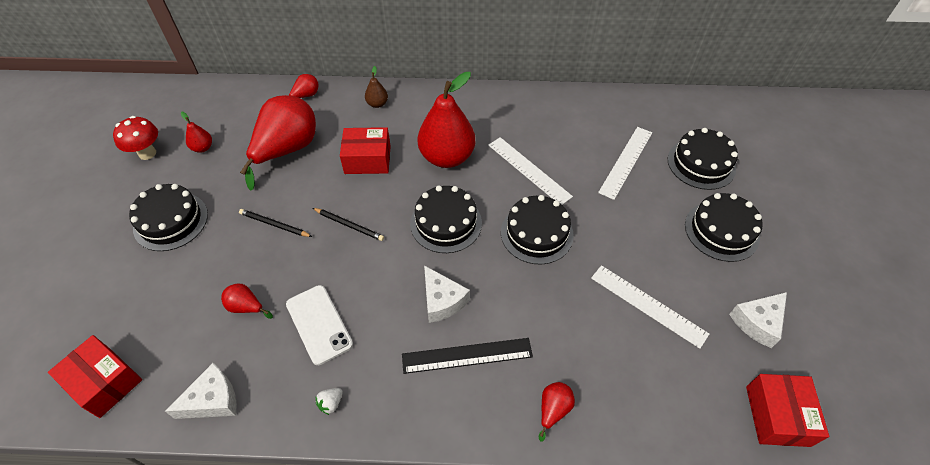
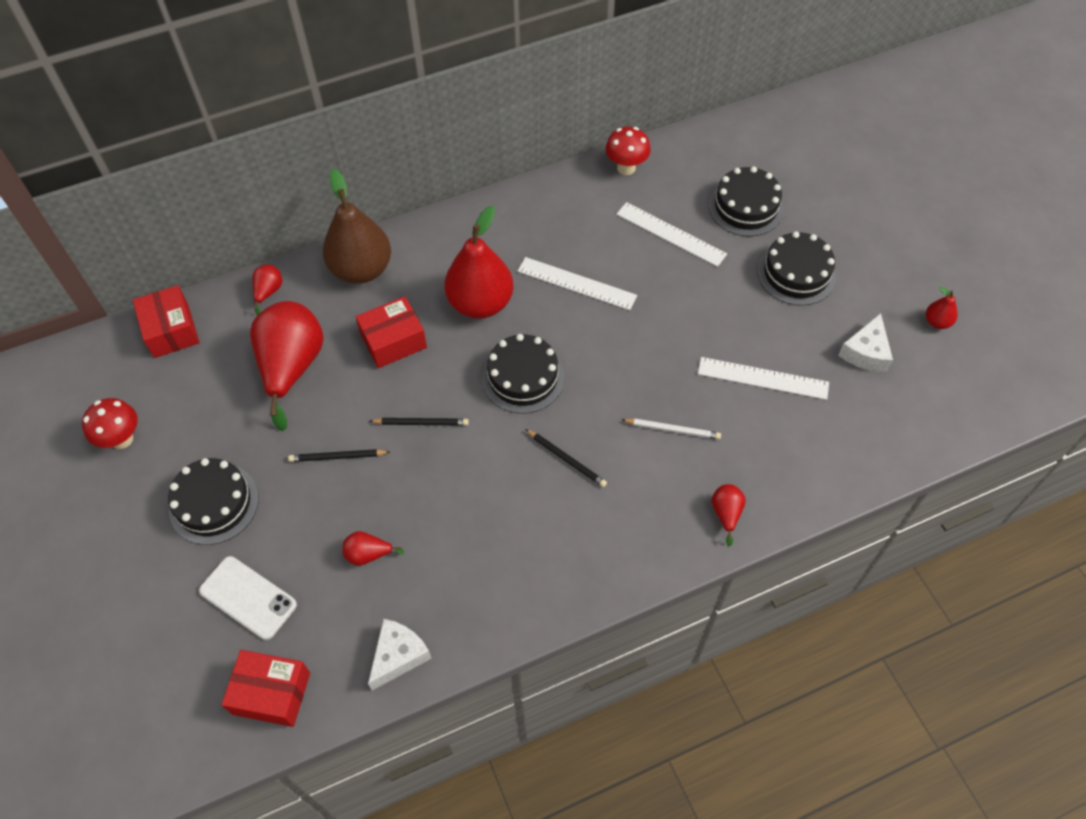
camera: 25 degrees left, 5 degrees up
red pear [181,112,212,153] -> red pear moved to [926,287,958,329]
white phone [286,285,353,365] -> white phone moved to [199,556,297,640]
white strawberry [316,388,343,415] -> none
brown pear [365,66,388,108] -> brown pear [323,169,391,284], size x2.29
black ruler [402,338,533,374] -> none
white cheese [424,265,470,323] -> black pencil [525,429,607,487]
black cake [501,195,574,264] -> none
white ruler [598,127,652,200] -> white ruler turned 60 degrees counterclockwise [616,202,727,267]
red box [746,374,829,447] -> red box moved to [133,285,200,358]
none -> red mushroom [606,127,651,175]
none -> white pencil [622,419,721,439]

